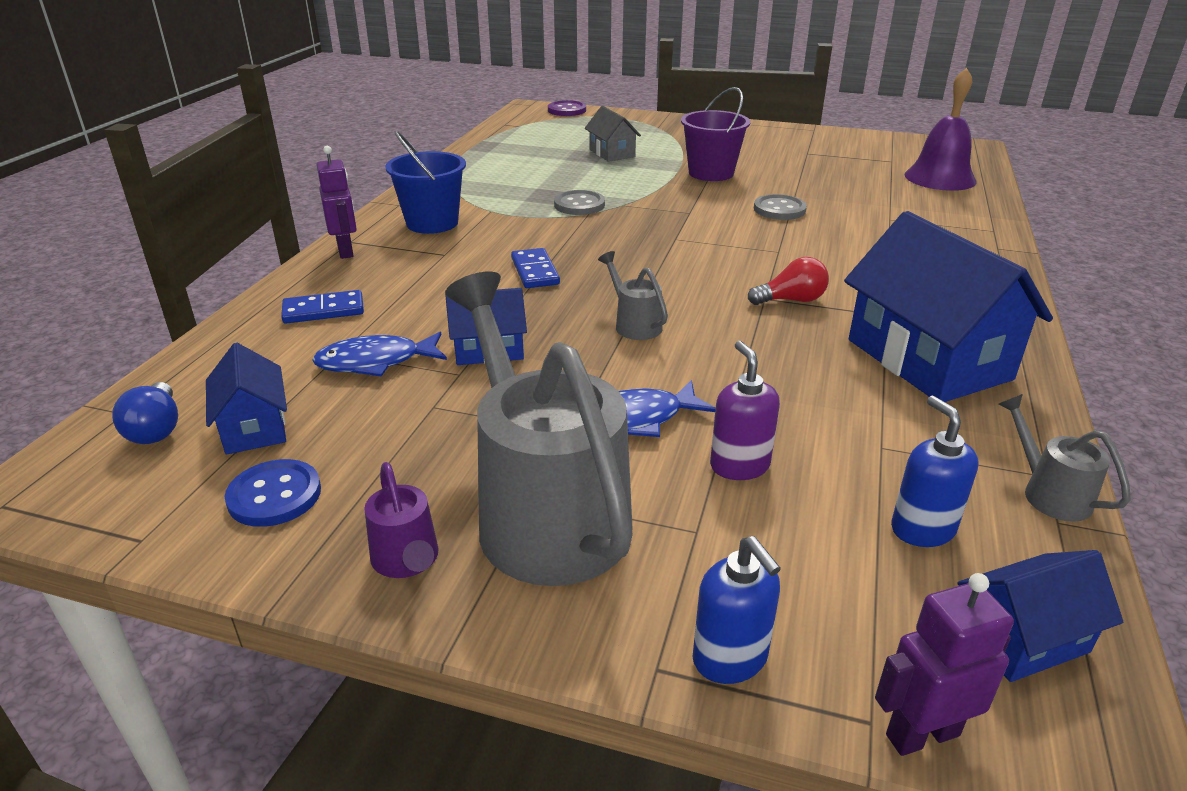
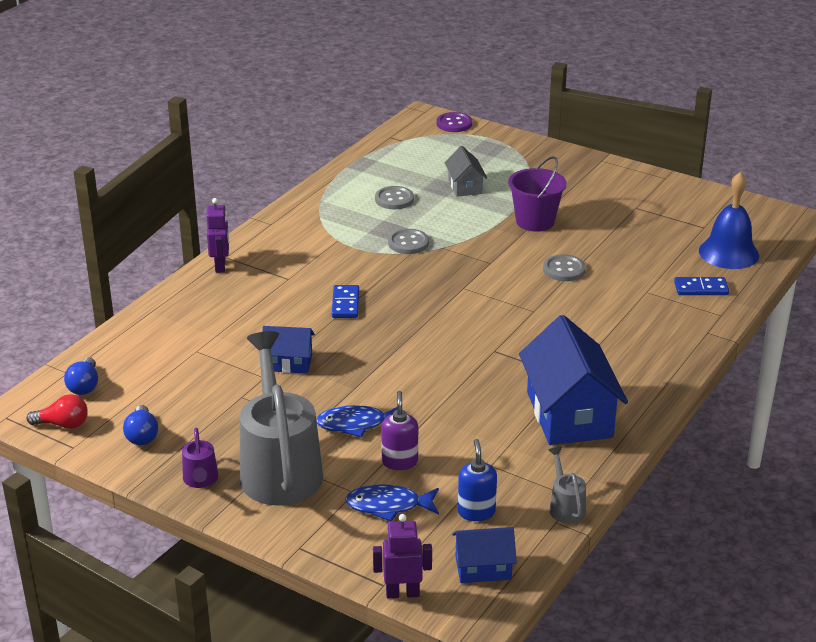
camera: 15 degrees right, 0 degrees up
blue house [206,343,287,455] -> none
blue button [225,459,321,527] -> blue light bulb [123,405,158,445]
blue domino [281,290,364,324] -> blue domino moved to [674,277,729,295]
blue fish [312,332,447,376] -> blue fish moved to [345,484,439,522]
blue bucket [385,131,466,234] -> none
grey watering can [598,251,668,340] -> none
blue soap dispenser [693,536,781,684] -> none
red light bulb [748,257,829,305] -> red light bulb moved to [27,394,88,429]
purple bell [905,68,976,191] -> blue bell [699,172,759,269]
none -> grey button [375,186,414,209]

